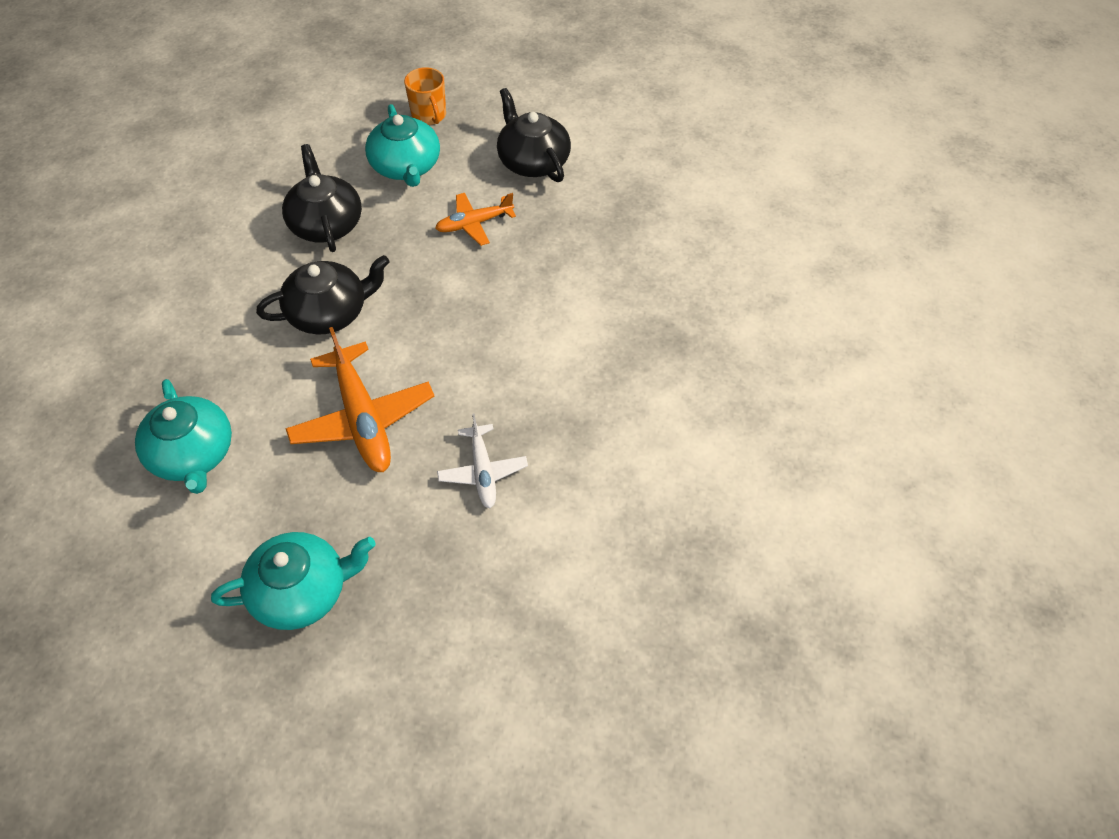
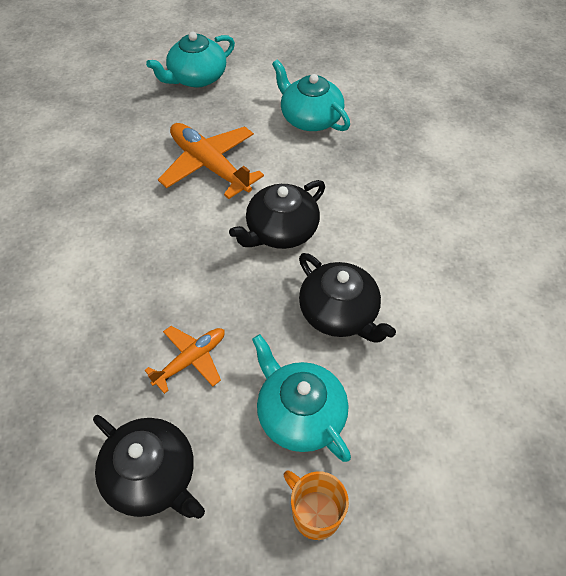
camera: 160 degrees right, 0 degrees up
white plane [437,414,528,508] -> none

